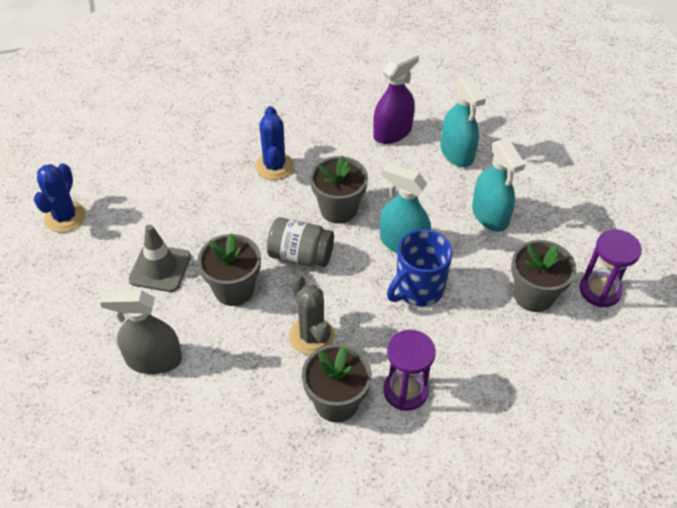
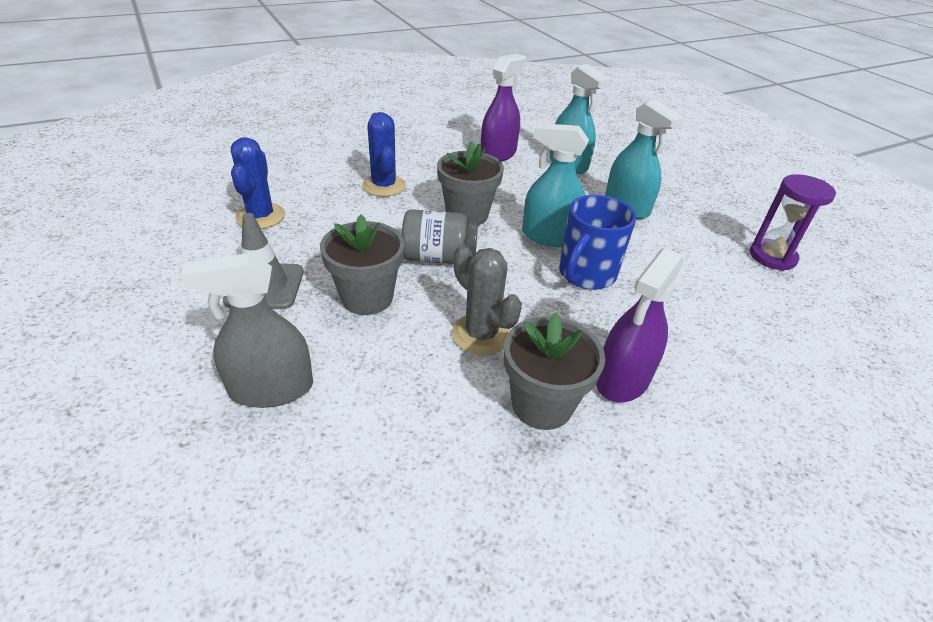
camera: 15 degrees left, 10 degrees down
blue cactus [34,163,86,233] -> blue cactus moved to [231,137,285,229]
purple hourglass [383,330,436,411] -> purple spray bottle [596,248,684,403]
grey flower pot [511,240,576,312] -> none

